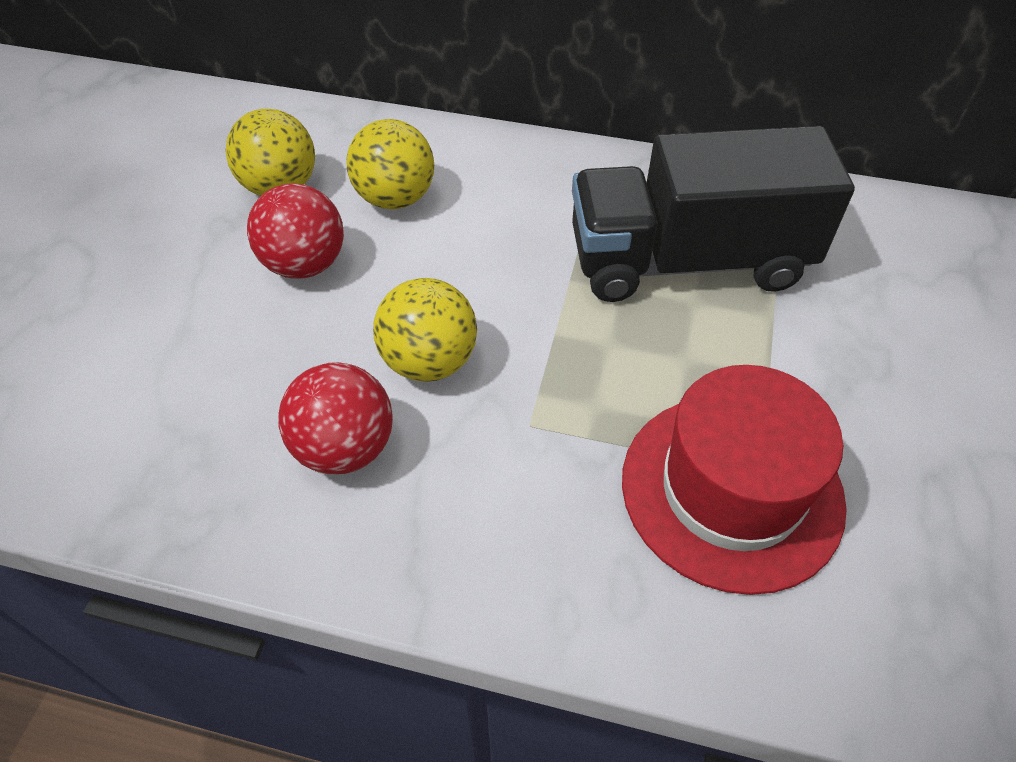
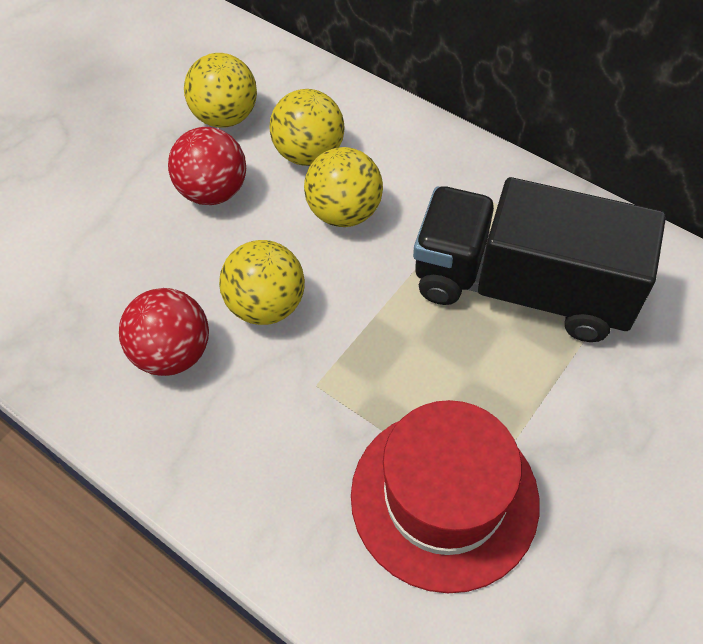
camera: 25 degrees right, 5 degrees up
none -> yellow ball [304,147,383,227]

